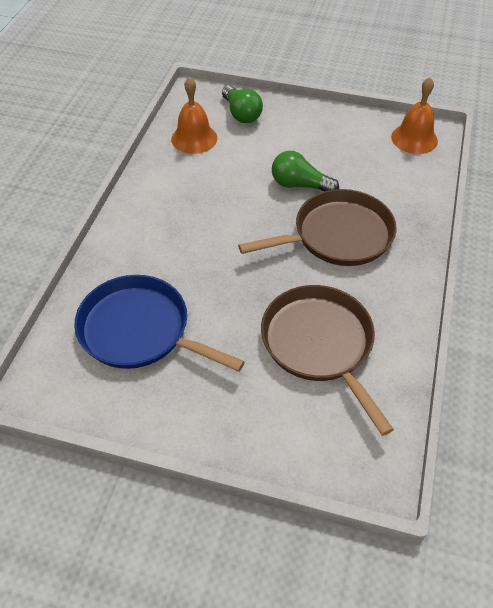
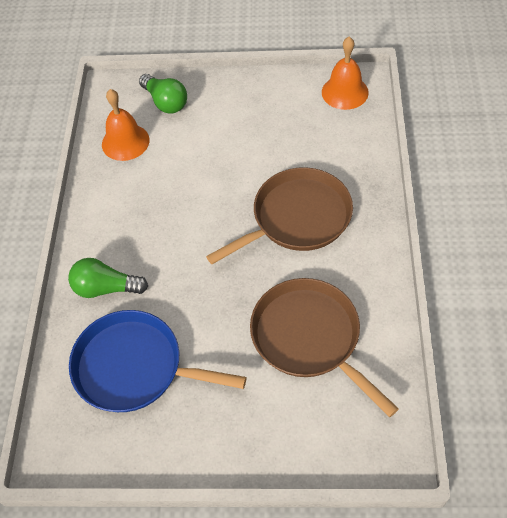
camera: 10 degrees left, 5 degrees up
green light bulb [272,151,339,191] -> green light bulb moved to [68,258,148,298]

